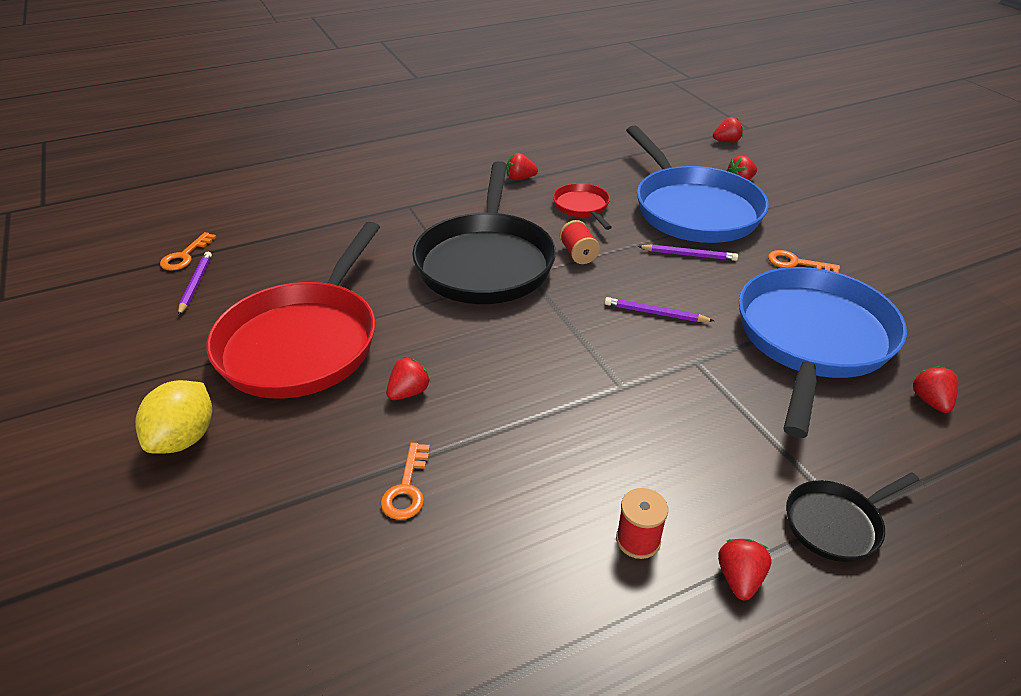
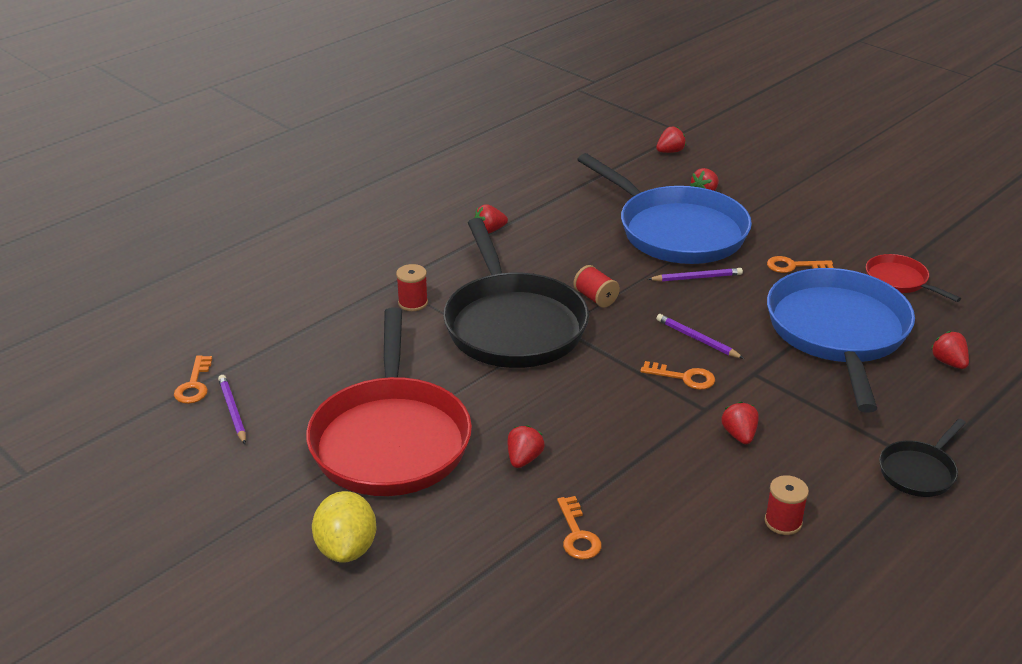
camera: 20 degrees left, 5 degrees down
red pan [553,183,612,230] -> red pan moved to [866,254,961,302]
purple pencil [605,297,714,322] -> purple pencil turned 45 degrees clockwise [656,314,744,359]
red strawberry [718,539,771,600] -> red strawberry moved to [722,402,759,444]
none -> red spool [396,264,428,311]
none -> orange key [640,361,715,390]

